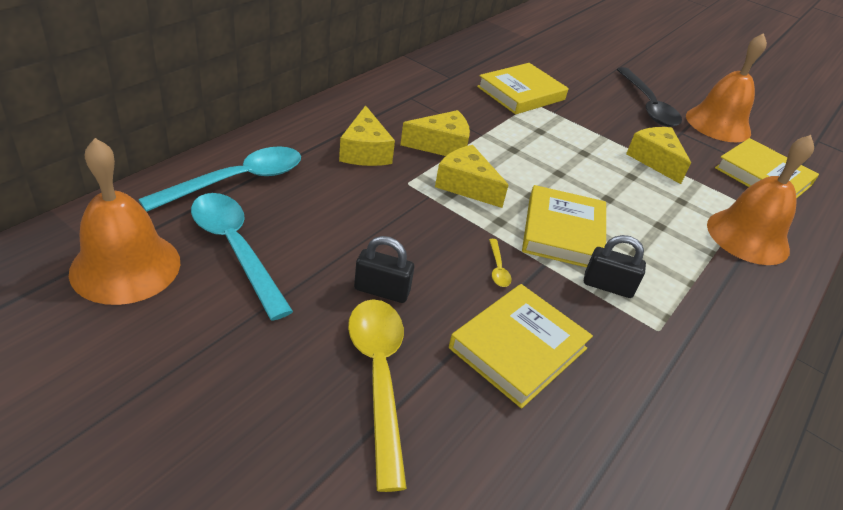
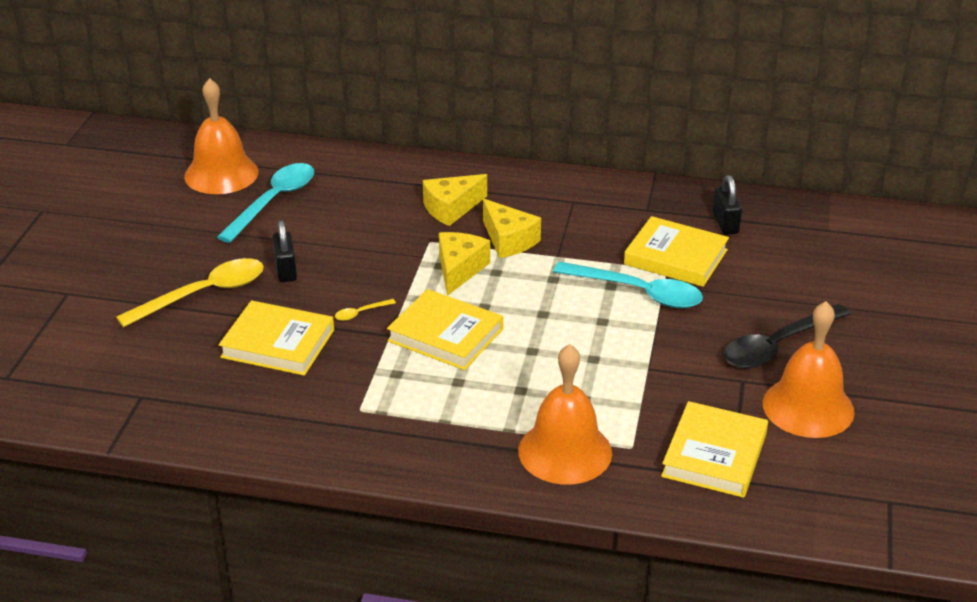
camera: 70 degrees right, 5 degrees down
turquoise spoon [138,146,301,212] -> turquoise spoon moved to [553,261,703,308]
yellow book [522,185,606,267] -> yellow book turned 45 degrees clockwise [387,289,503,370]
black padlock [584,235,646,298] -> black padlock moved to [712,175,742,235]
yellow cheese [626,127,691,184] -> none

